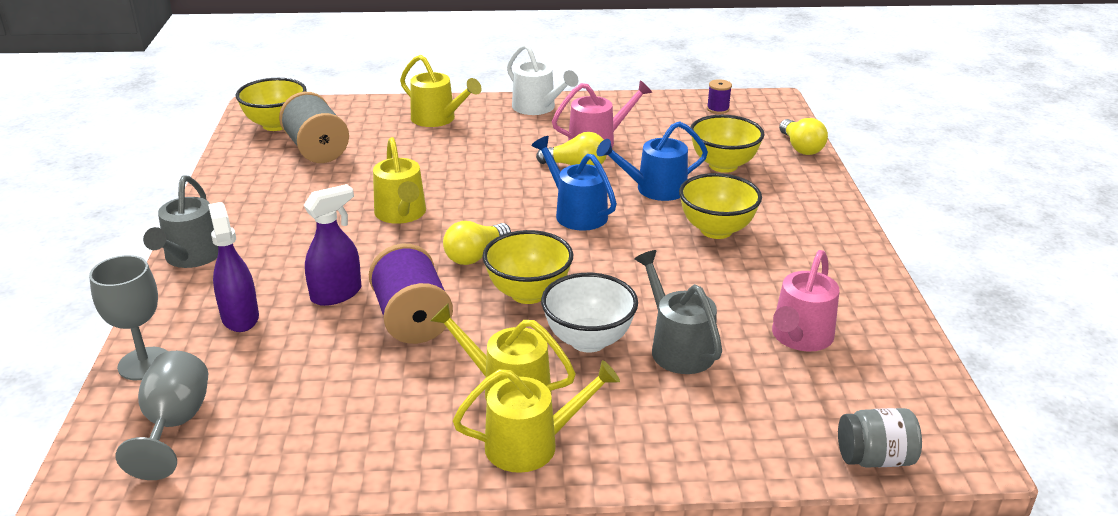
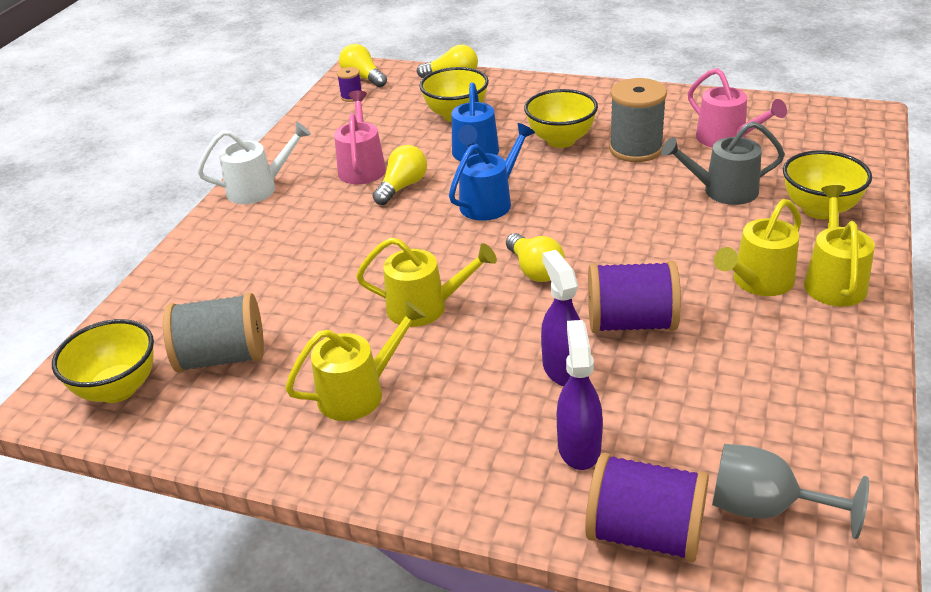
camera: 65 degrees left, 5 degrees up
grey goblet [89,255,168,380] -> purple spool [585,453,709,562]
grey watering can [143,175,218,268] -> none
purple spray bottle [208,202,259,332] -> purple spray bottle turned 90 degrees clockwise [557,320,603,470]
yellow watering can [400,55,482,127] -> yellow watering can moved to [285,301,426,421]
yellow bowl [482,230,573,304] -> yellow bowl moved to [783,150,872,219]
blue watering can [531,136,617,231] -> blue watering can turned 150 degrees clockwise [449,123,535,221]
white bowl [541,273,638,353] -> none
grey jar [838,408,922,468] -> none
none -> yellow light bulb [339,44,387,87]
none -> grey spool [609,78,667,162]

